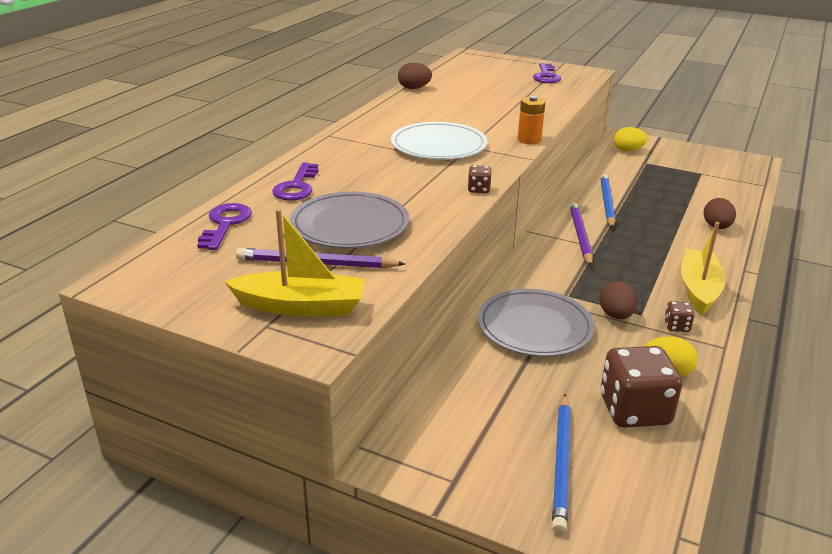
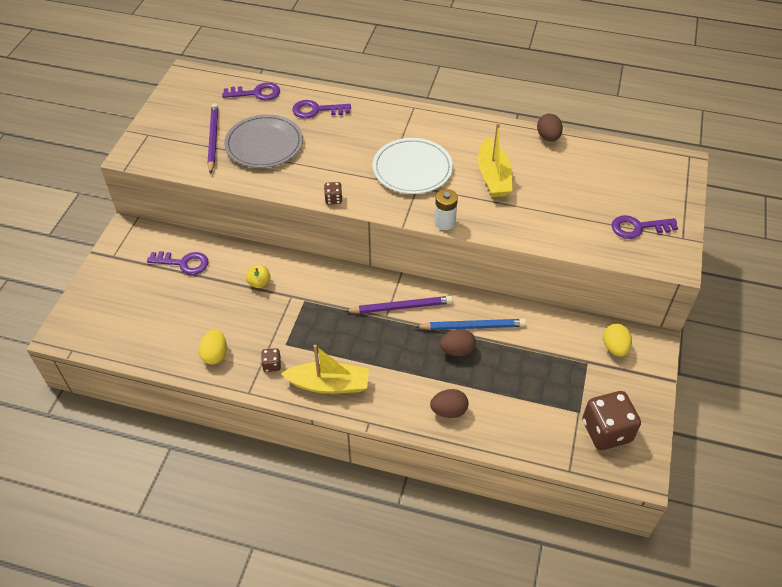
camera: 80 degrees right, 20 degrees up
yellow boat [224,209,365,316] -> yellow boat moved to [478,123,513,197]
grey plate [478,289,595,357] -> yellow apple [246,265,271,288]
orange battery [518,96,545,144] -> white battery [434,189,458,230]
blue pencil [552,394,571,534] -> none
brown egg [600,281,637,319] -> brown egg moved to [440,329,476,356]
brown dice [601,346,682,428] -> brown dice moved to [582,391,641,450]
none -> purple key [147,251,209,275]

